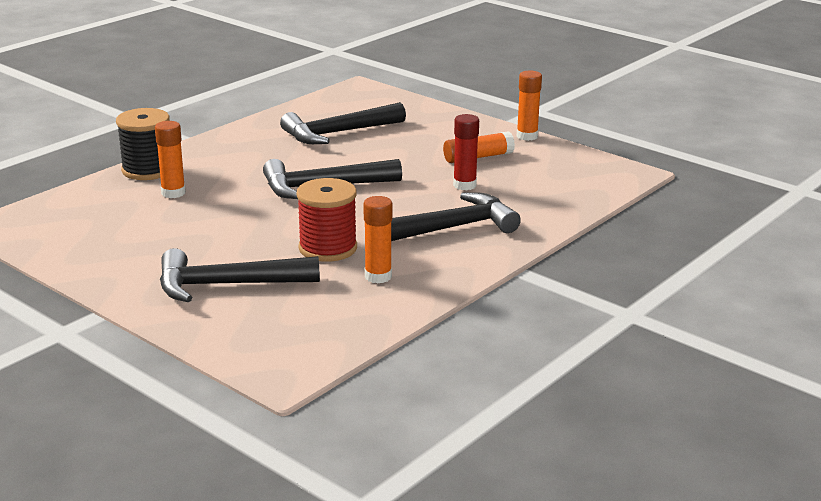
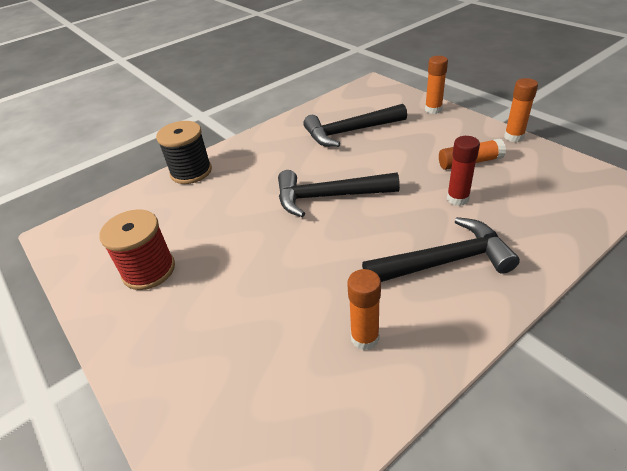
camera: 15 degrees right, 15 degrees up
orange glue stick [155,121,186,198] -> orange glue stick moved to [425,56,448,114]
black hammer [160,248,320,302] -> none
red spool [296,178,357,262] -> red spool moved to [99,209,175,290]

